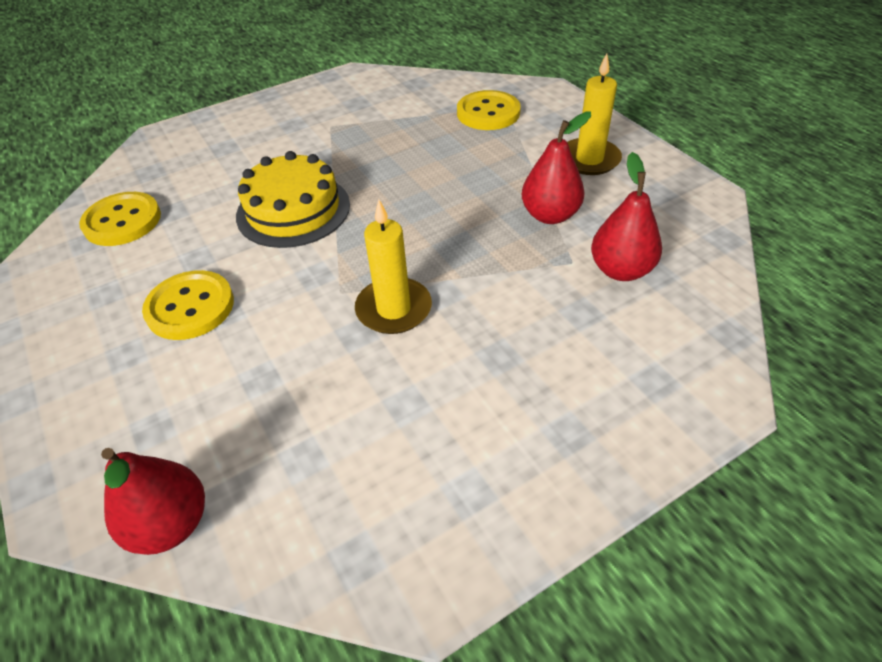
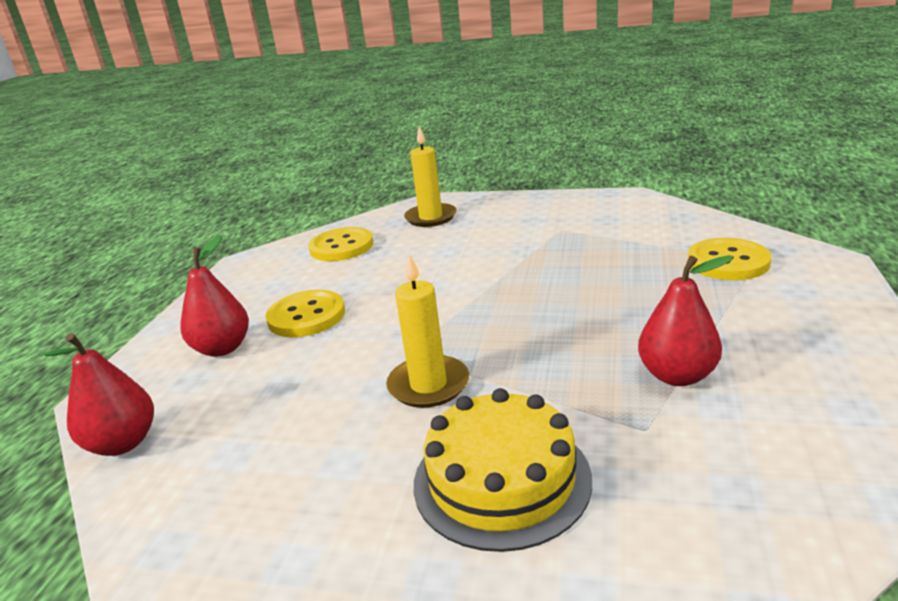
camera: 45 degrees right, 20 degrees down
yellow cake [236,151,350,248] -> yellow cake moved to [414,388,592,552]
yellow candle [567,53,622,175] -> yellow candle moved to [404,126,457,227]
red pear [591,152,662,281] -> red pear moved to [180,235,249,357]

